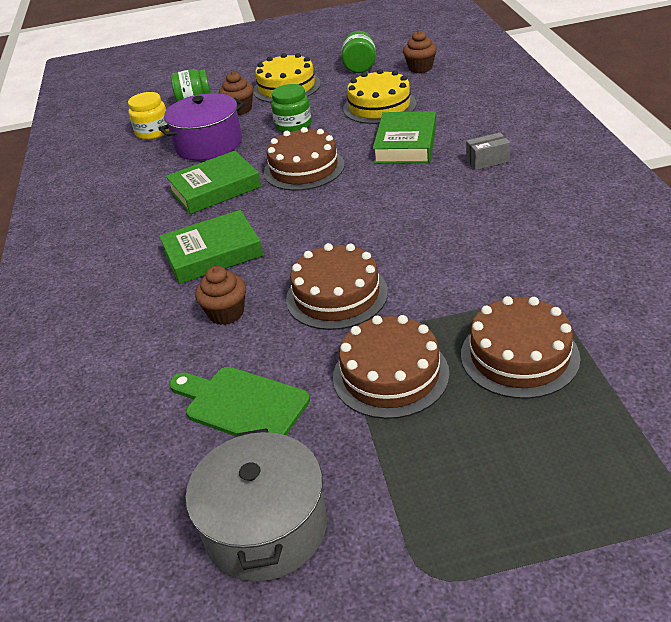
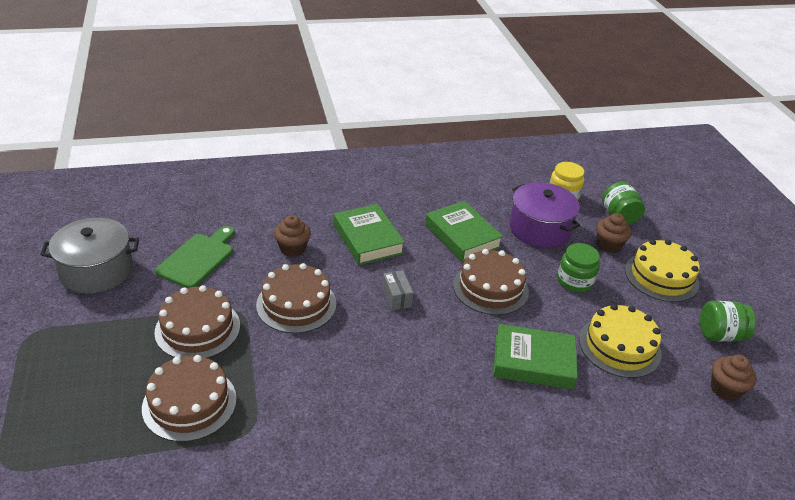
camera: 80 degrees right, 0 degrees up
grey box [466,133,510,170] -> grey box moved to [382,270,413,311]

